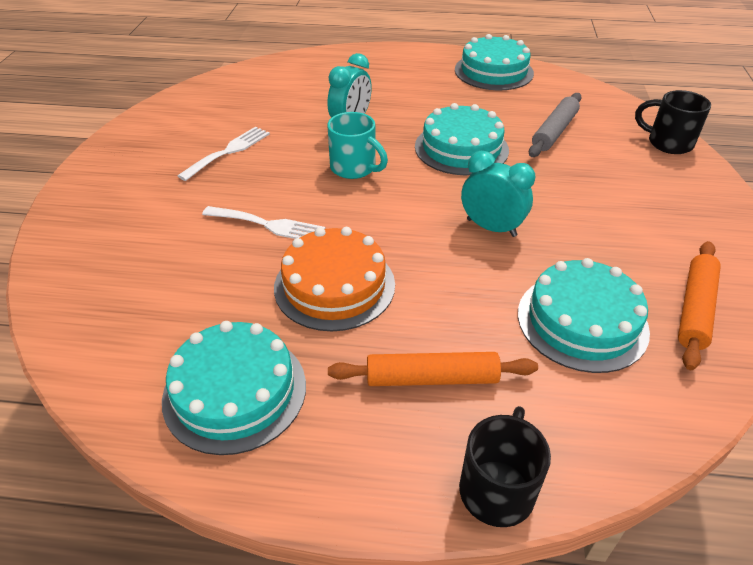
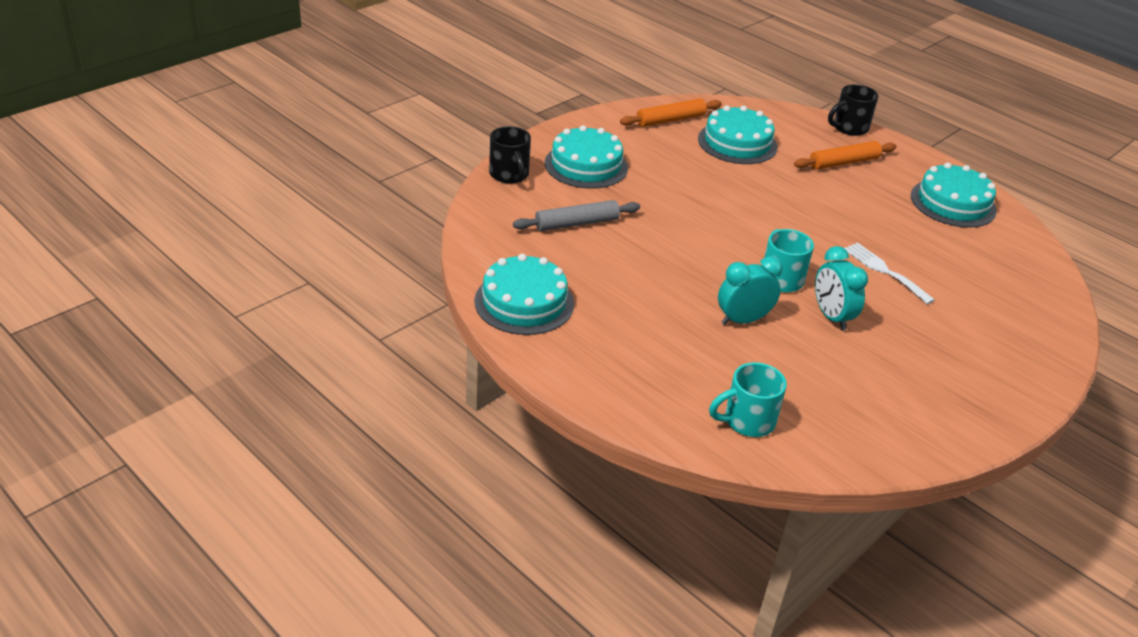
camera: 145 degrees left, 5 degrees down
white fork [178,126,270,181] -> none
orange cake [274,227,395,331] -> none
orange rolling pin [328,352,538,386] -> orange rolling pin turned 60 degrees counterclockwise [794,141,896,170]
turquoise cake [415,103,509,175] -> turquoise cake moved to [545,125,628,189]
turquoise clock [461,151,535,237] -> turquoise clock moved to [815,246,868,331]
none -> turquoise mug [709,362,787,437]

